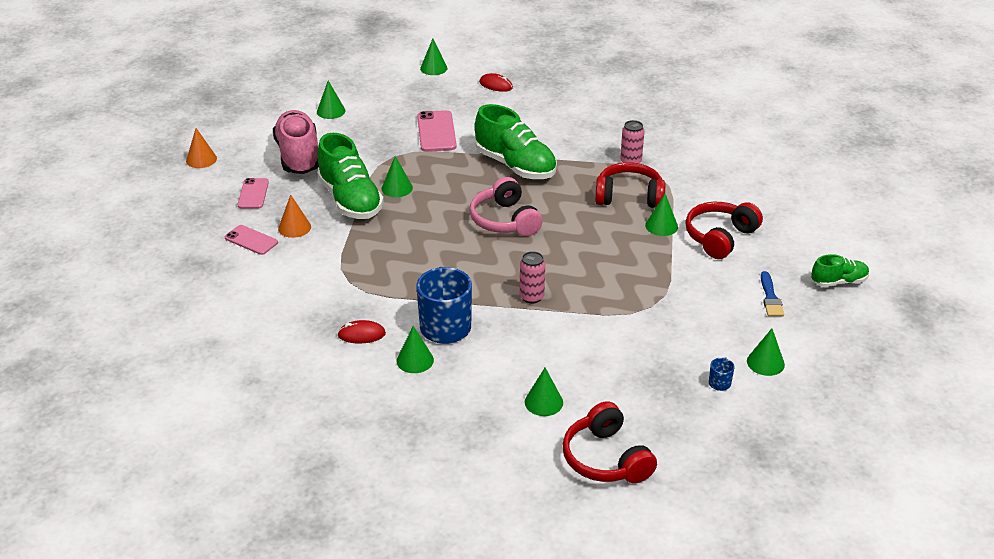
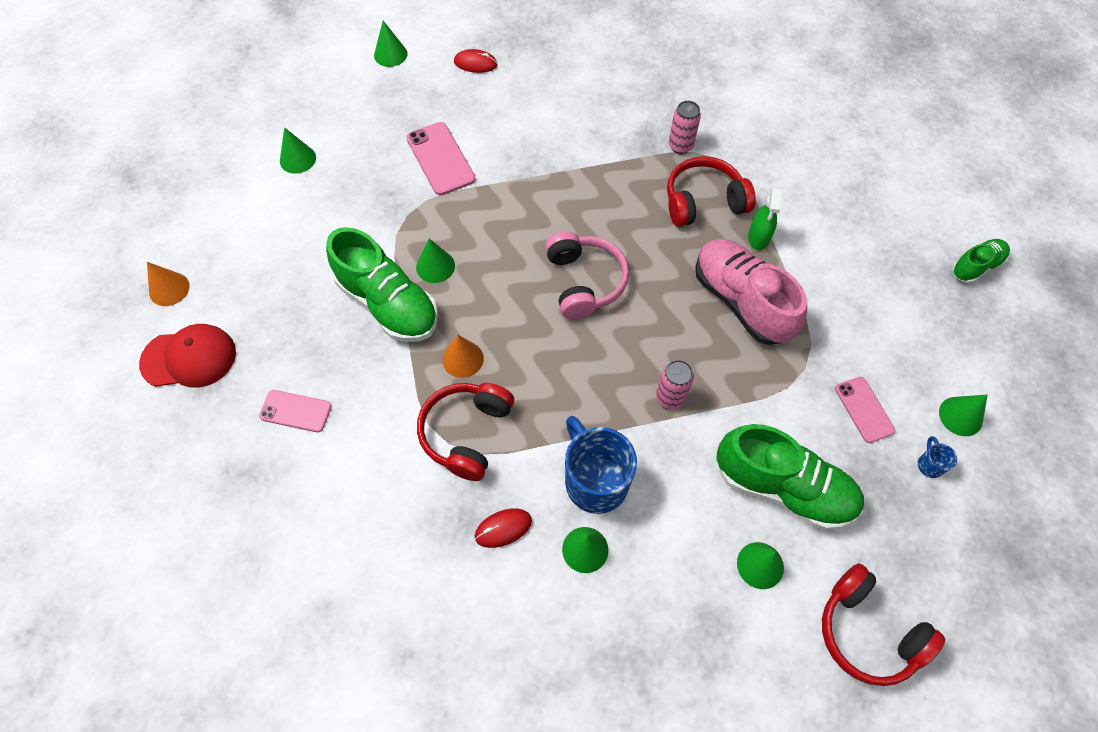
camera: 20 degrees left, 25 degrees up
pink phone [237,178,269,208] -> pink phone moved to [835,377,895,443]
pink shoe [273,110,319,174] -> pink shoe moved to [695,239,807,345]
orange cone [278,194,311,238] -> orange cone moved to [442,335,484,378]
pink headphones [470,177,543,236] -> pink headphones turned 150 degrees counterclockwise [545,231,629,319]
green shoe [475,104,557,179] -> green shoe moved to [716,424,864,530]
green cone [645,194,678,236] -> green spray bottle [748,187,782,250]
red headphones [685,202,763,259] -> red headphones moved to [417,383,514,481]
blue brush [761,271,784,316] -> none
none -> red cap [139,324,236,388]

